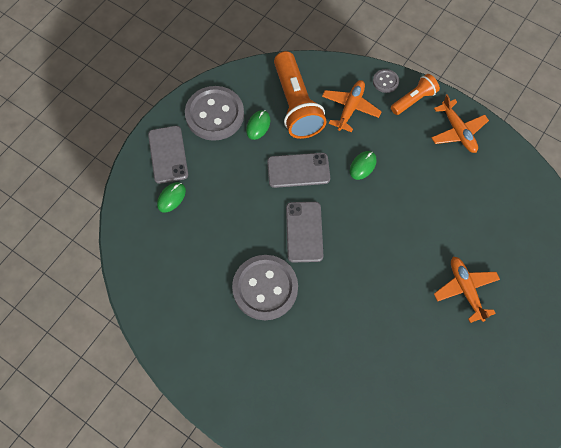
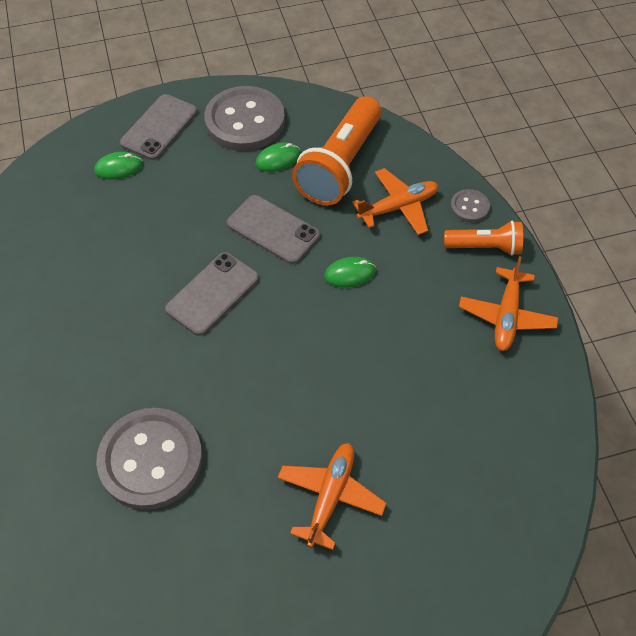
camera: 40 degrees right, 10 degrees down
grey button [232,255,298,320] -> grey button moved to [96,408,203,510]

